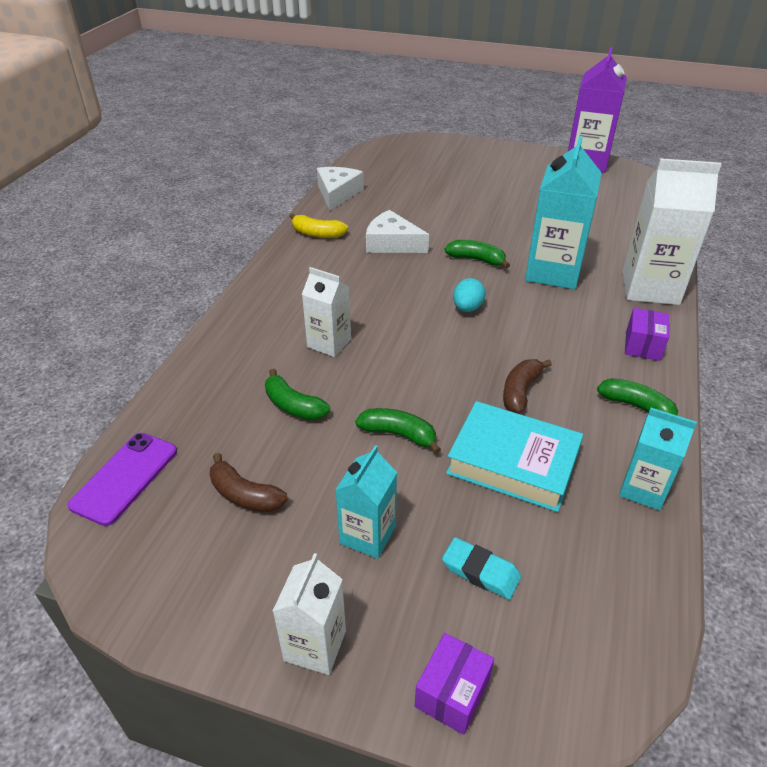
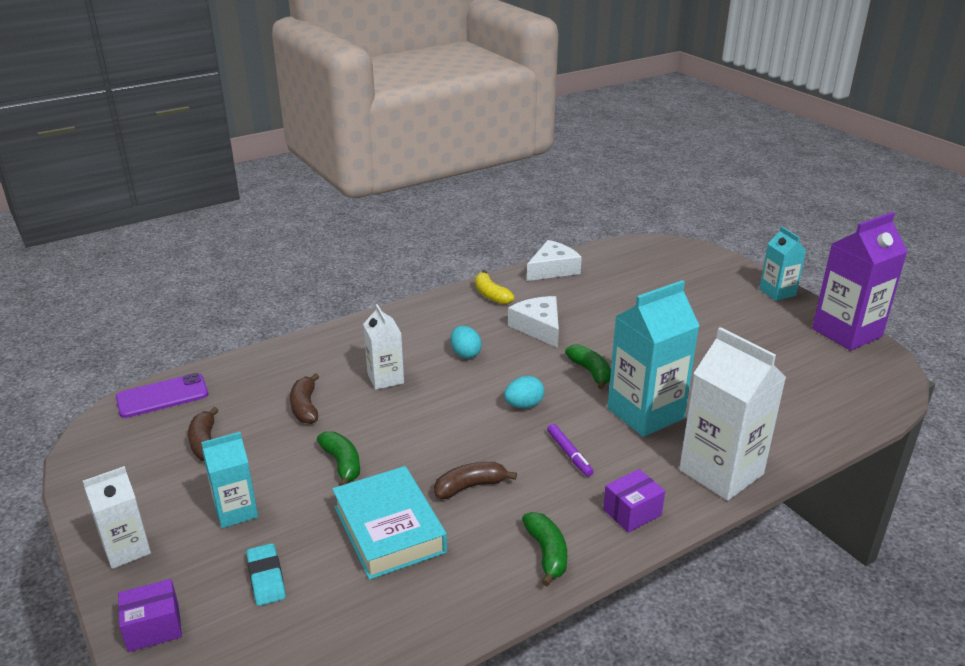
camera: 40 degrees right, 10 degrees down
green banana [265,369,330,420] -> brown banana [290,373,319,424]
turquoise carton [619,408,697,511] -> turquoise carton moved to [759,226,806,301]
none -> turquoise egg [450,326,482,359]
none -> purple marker [547,424,594,477]

